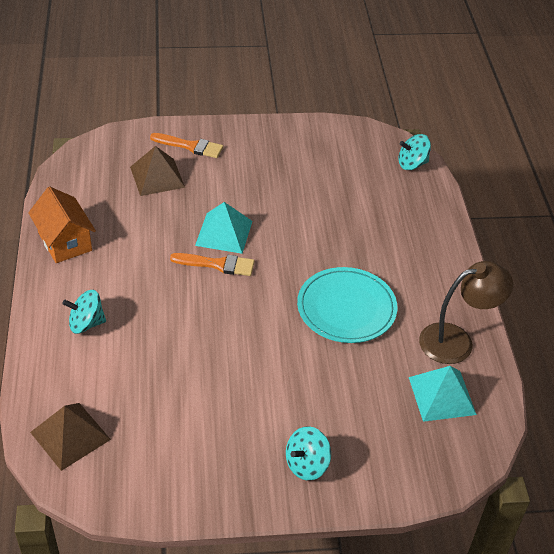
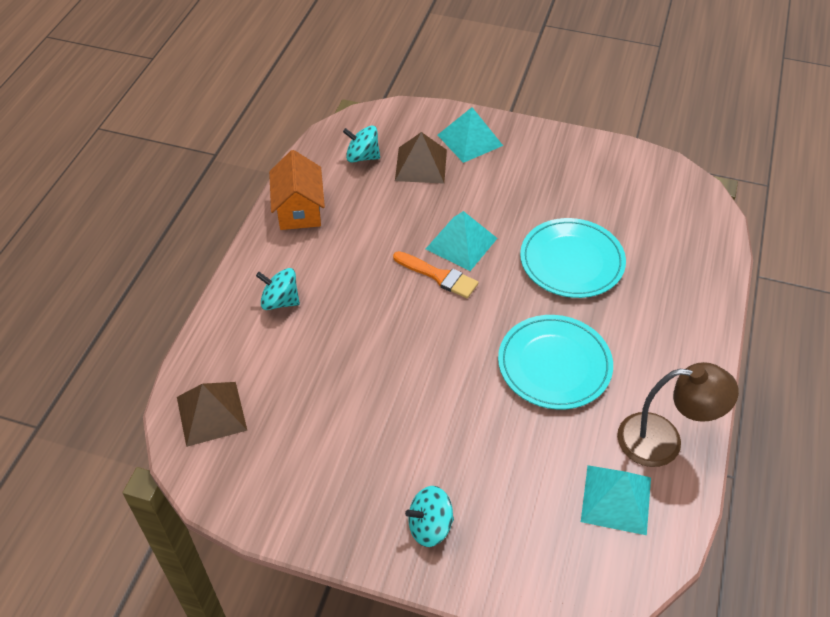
camera: 25 degrees right, 5 degrees up
orange brush [150,133,223,158] -> turquoise pyramid [438,107,503,163]
turquoise spinning top [399,134,431,170] -> turquoise spinning top moved to [343,126,380,163]
none -> turquoise plate [520,218,626,298]

